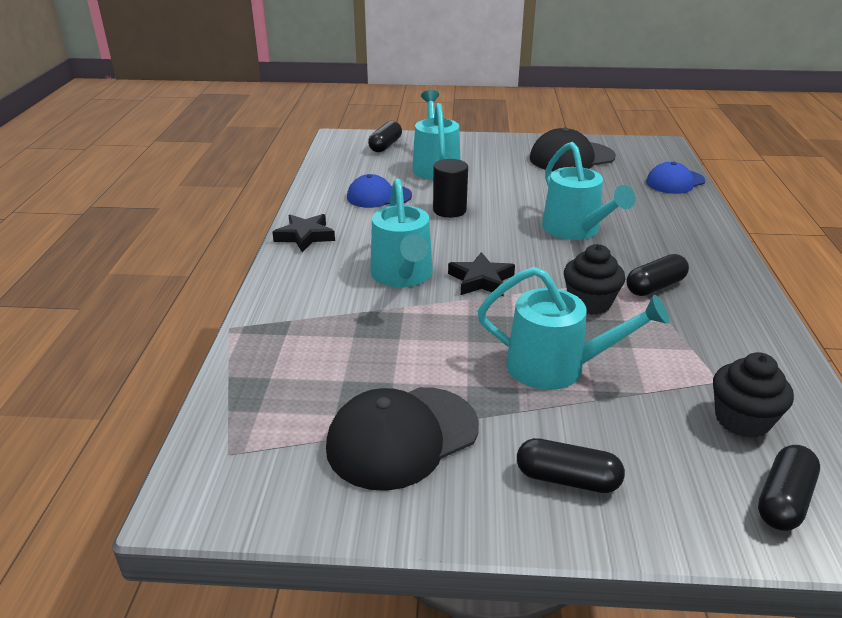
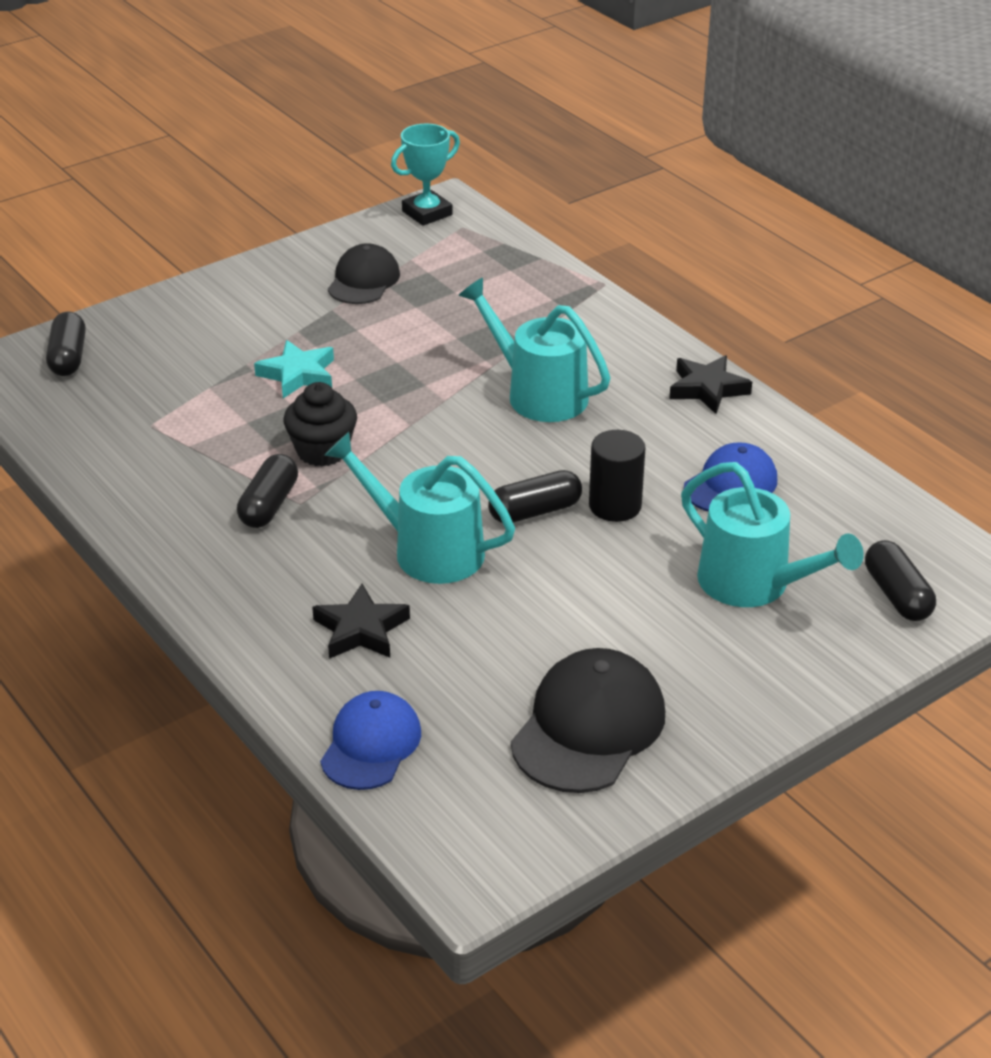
camera: 140 degrees right, 5 degrees up
black cap [326,387,479,491] -> black cap [328,243,400,304], size x0.66
black star [448,252,515,296] -> black star moved to [312,584,410,659]
turquoise watering can [478,267,670,390] -> turquoise star [254,340,334,398]
black capsule [517,438,625,493] -> black capsule moved to [488,470,582,523]
black cupcake [713,352,794,438] -> none
none -> turquoise trophy [391,124,460,226]

